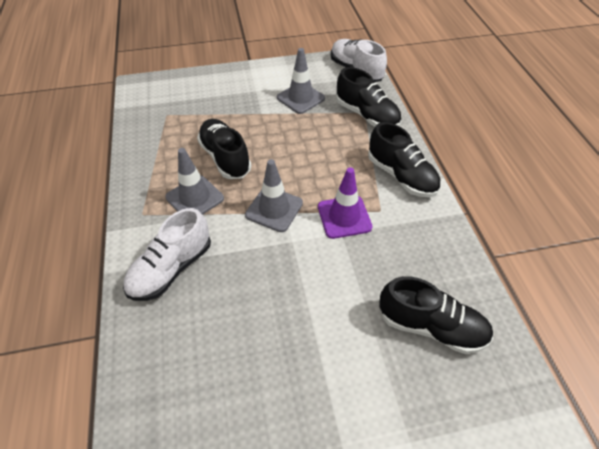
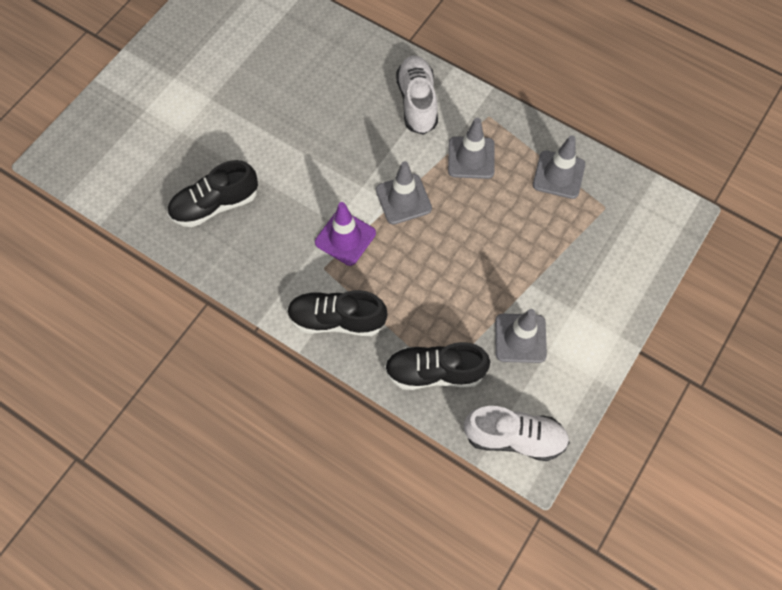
camera: 135 degrees right, 15 degrees up
black shoe [197,119,251,179] -> none
none -> grey traffic cone [533,136,585,199]

